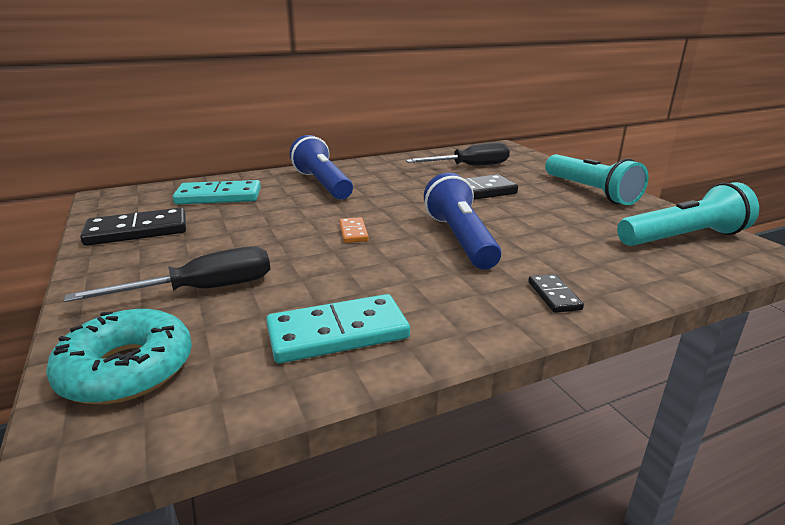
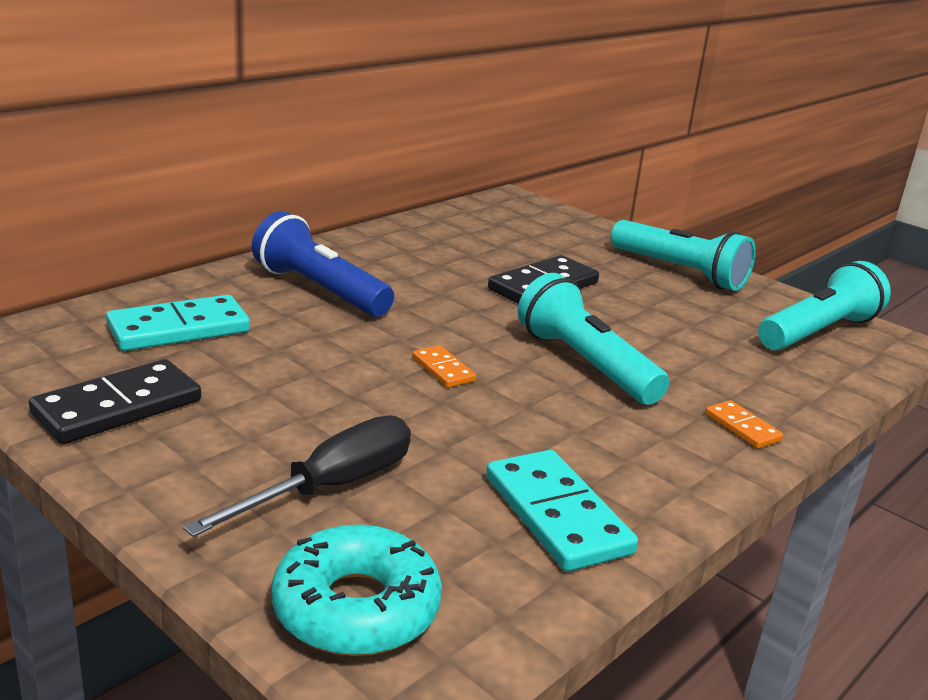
camera: 25 degrees left, 0 degrees up
turquoise domino [266,294,410,363] -> turquoise domino turned 75 degrees counterclockwise [486,450,638,571]
black screwdriver [406,142,510,166] -> none
blue flashlight [424,173,501,269] -> turquoise flashlight [518,273,669,405]
black domino [528,274,584,313] -> orange domino [705,400,783,449]

